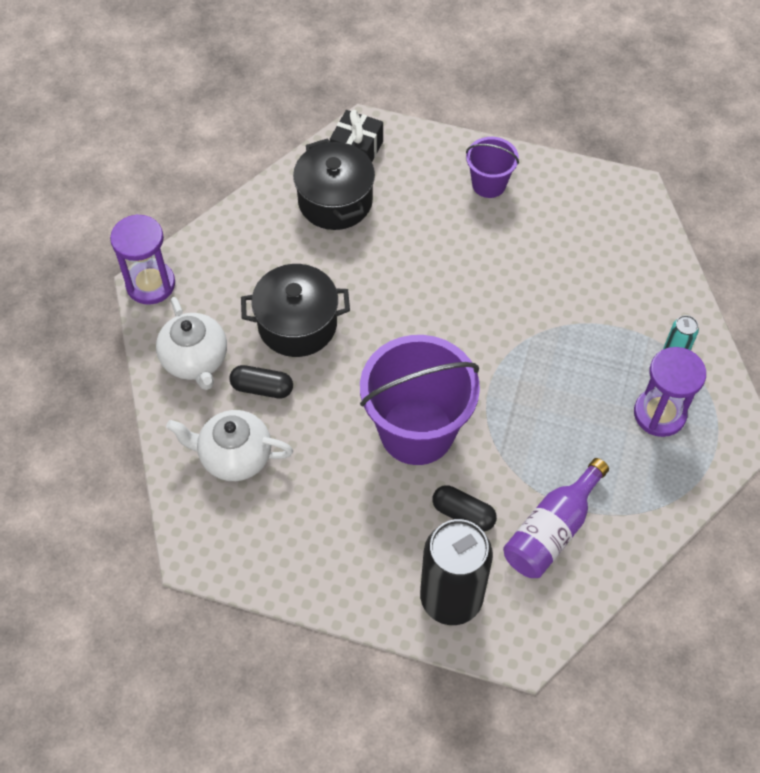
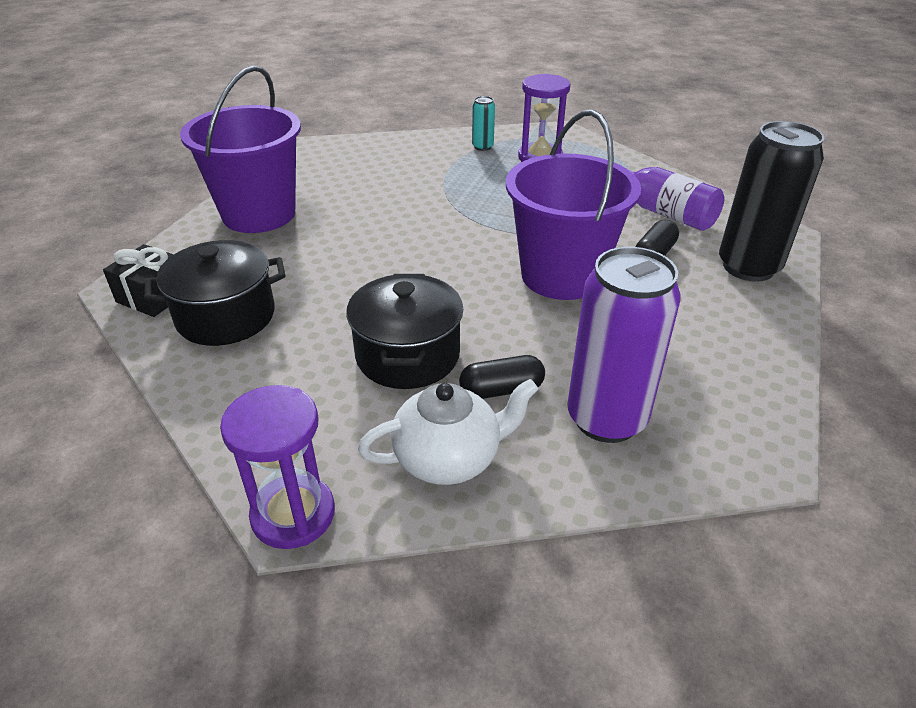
camera: 85 degrees left, 20 degrees down
white teapot [166,410,293,481] -> purple can [567,247,681,443]
black capsule [229,365,293,398] -> black capsule turned 60 degrees clockwise [459,355,545,399]
purple bucket [466,137,519,198] -> purple bucket [180,65,301,233], size x1.96

